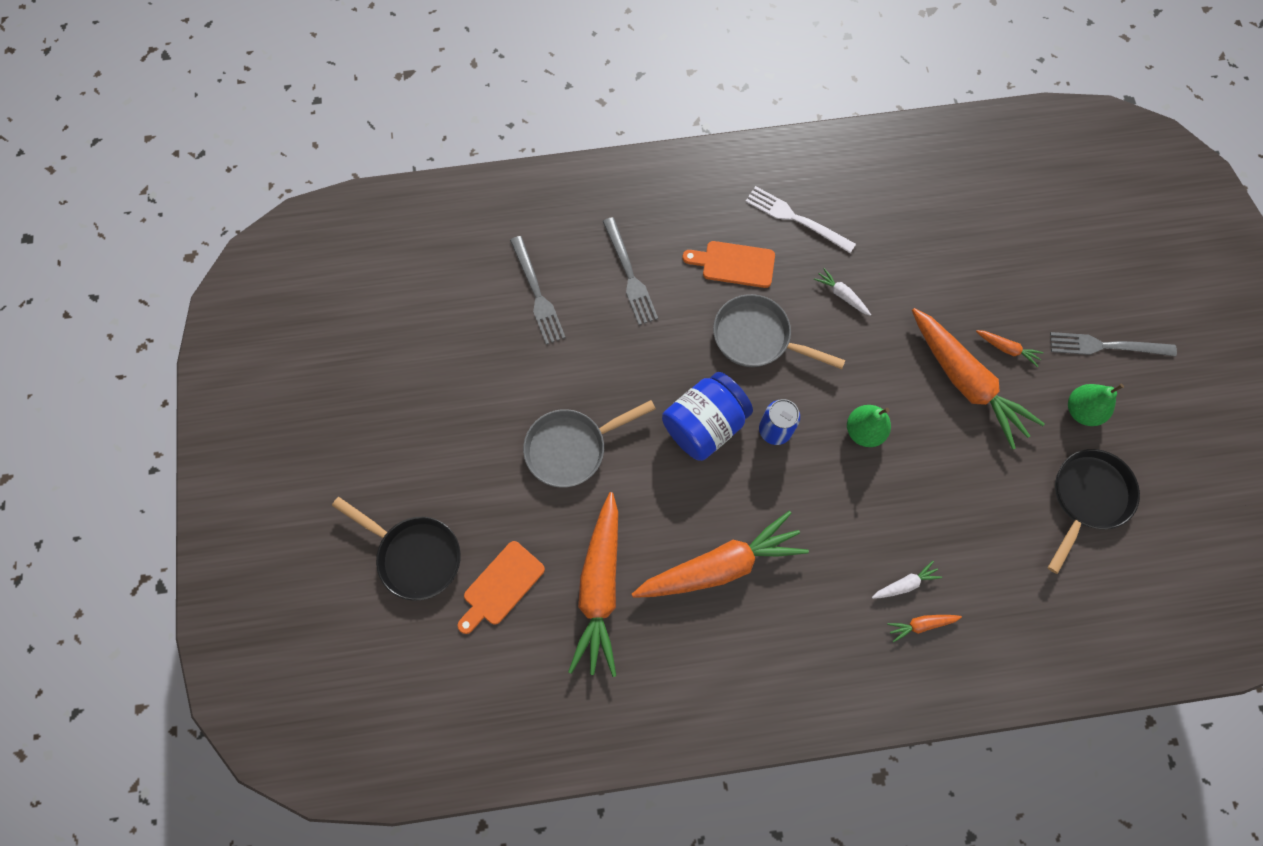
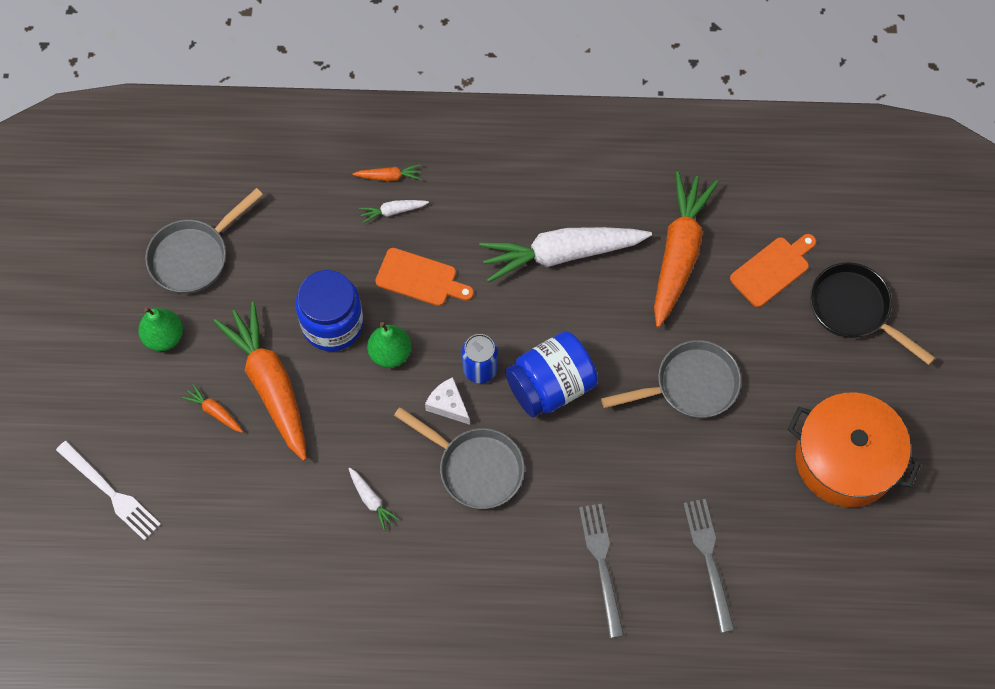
camera: 170 degrees left, 5 degrees down
orange carrot [632,511,809,598] -> white carrot [479,227,652,282]
orange cutting board [683,241,775,288] -> orange cutting board moved to [375,248,474,306]
white fork [745,186,856,253] -> white fork moved to [56,441,161,541]
black pan [1048,449,1140,574] -> grey pan [145,188,263,294]
grey fork [1050,332,1177,357] -> none
none -> blue jar [296,270,364,351]
none -> white cheese [425,377,470,425]
none -> orange pot [788,393,921,507]

